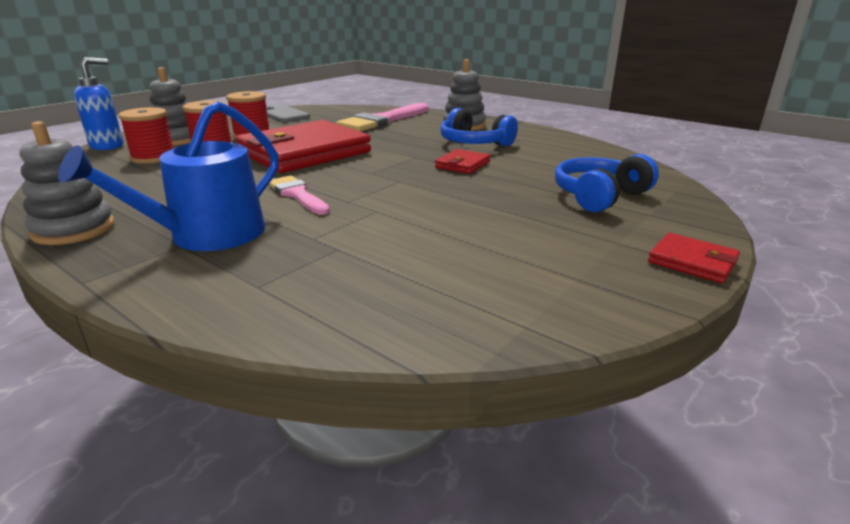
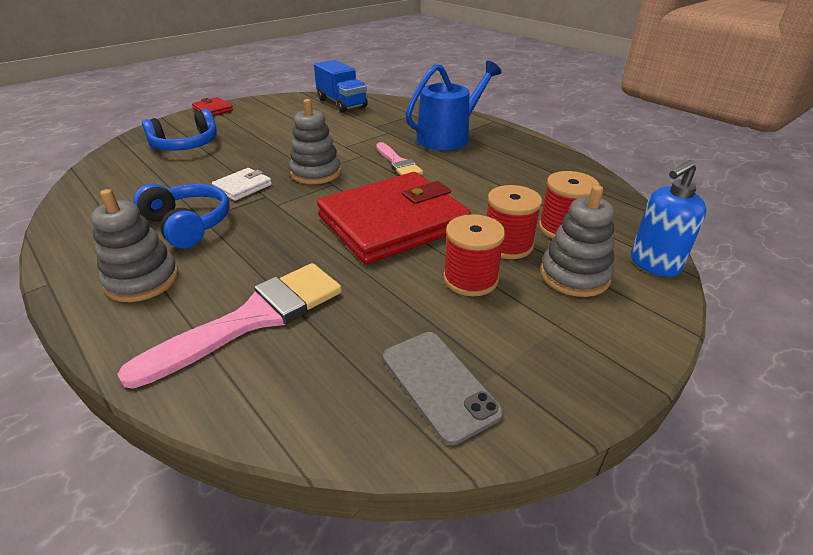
camera: 170 degrees left, 10 degrees up
grey stacking toy [19,121,115,245] -> grey stacking toy moved to [289,99,341,184]
red wallet [435,149,490,174] -> white wallet [212,168,272,201]
none -> blue truck [314,60,368,113]

